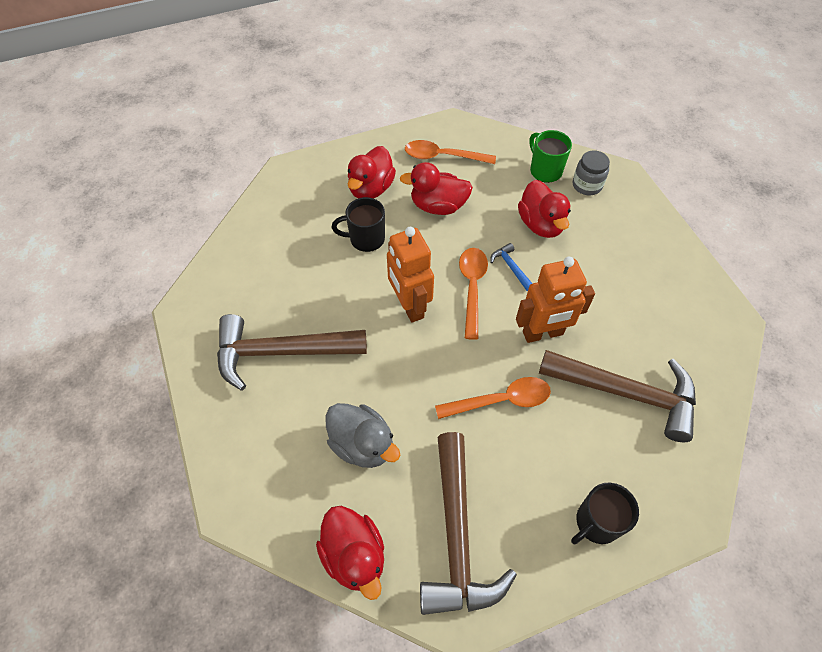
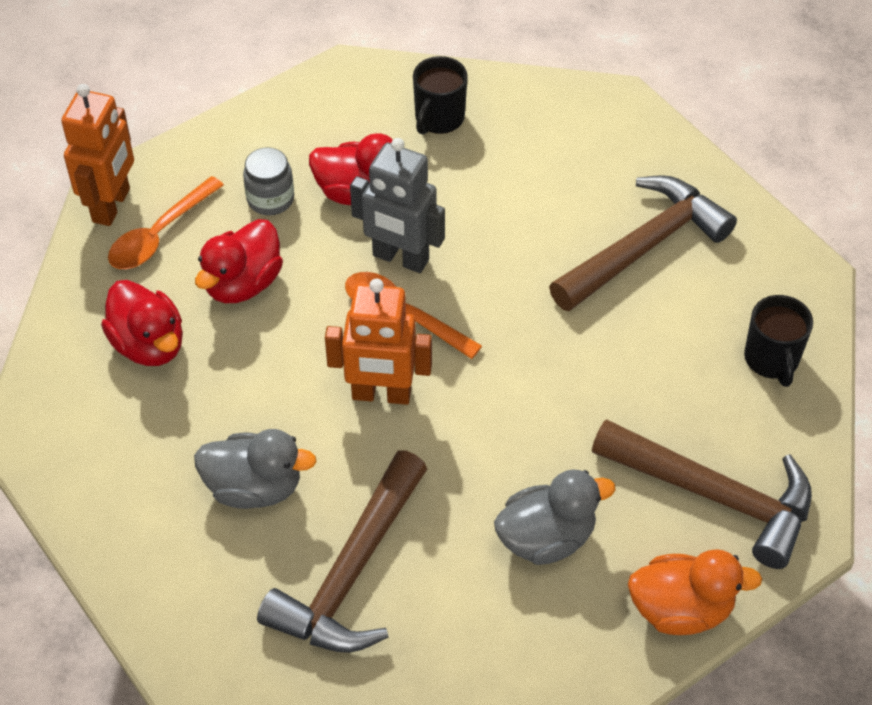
camera: 60 degrees left, 5 degrees down
red duck [316,506,384,600] -> orange duck [628,549,762,635]
black mug [332,197,385,252] -> black mug moved to [413,56,468,135]
orange spoon [435,377,551,419] -> none
blue hammer [490,243,533,291] -> grey robot [350,138,445,273]
orange robot [516,257,595,343] -> orange robot moved to [61,84,134,226]
green mug [529,130,572,183] -> none
grey jar [573,150,610,195] -> grey jar moved to [243,147,294,215]
none -> grey duck [194,429,317,509]

